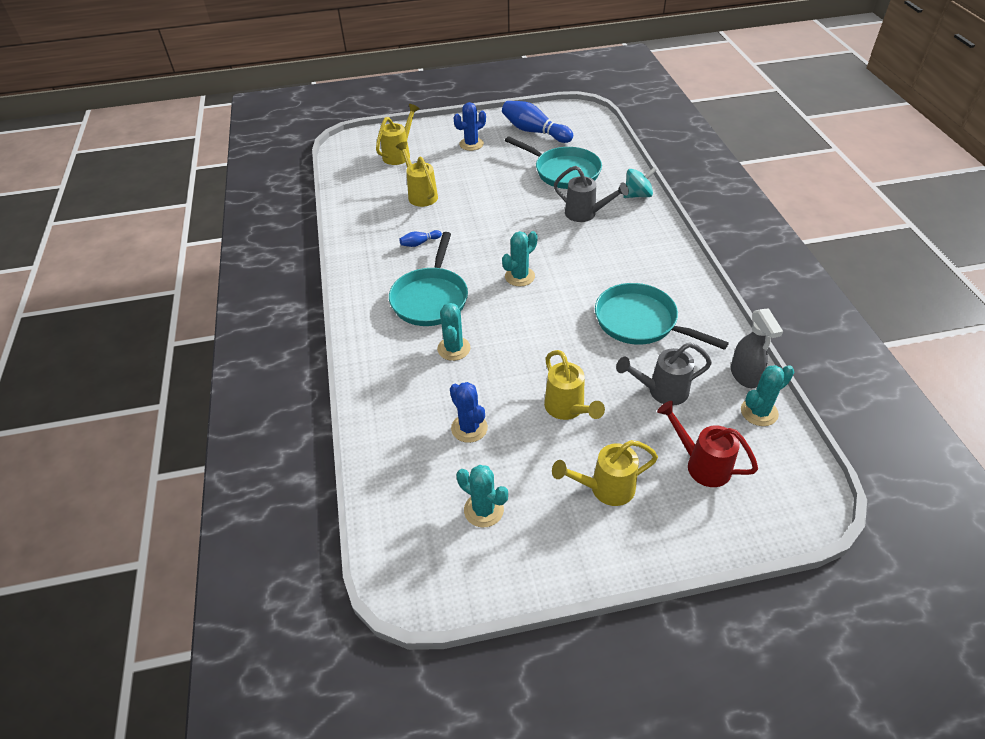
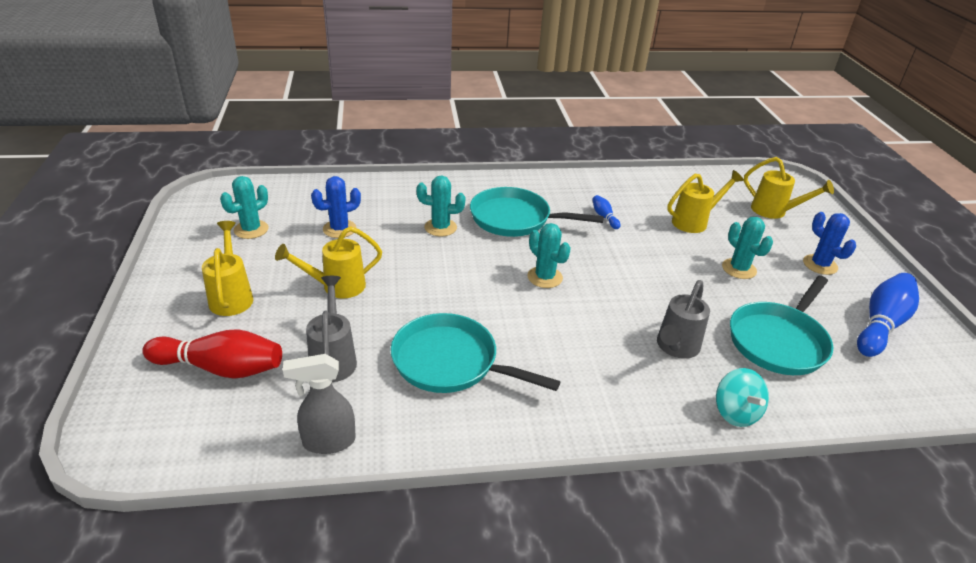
camera: 90 degrees right, 10 degrees down
turquoise pan [595,283,729,350] -> turquoise pan turned 105 degrees counterclockwise [391,313,561,393]
red watering can [657,401,758,487] -> red bowling pin [142,329,282,379]
turquoise cactus [741,365,794,426] -> turquoise cactus moved to [722,217,773,279]

